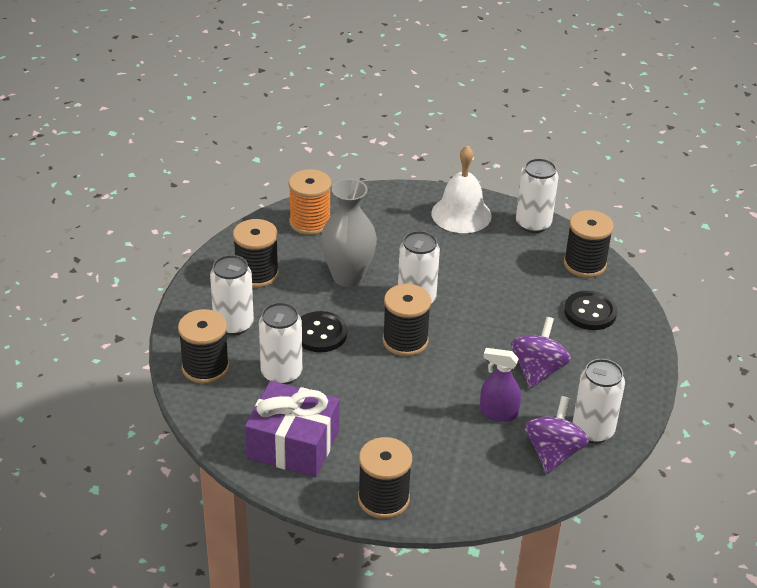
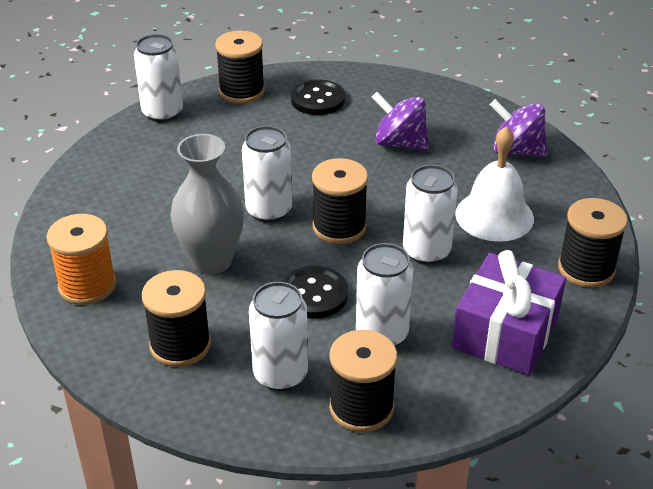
camera: 80 degrees left, 0 degrees up
white bell [431,145,492,233] -> white bell moved to [455,126,534,242]
purple spray bottle [480,348,521,422] -> none
white can [572,359,625,443] -> white can moved to [403,165,458,265]

